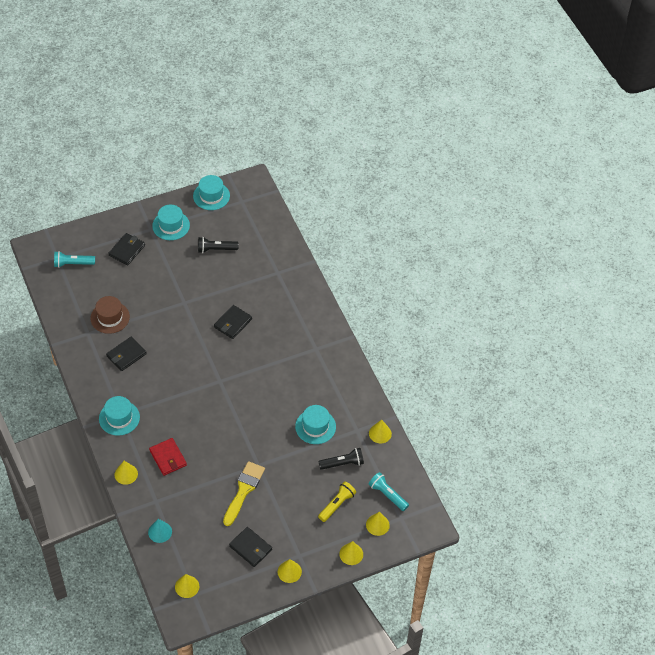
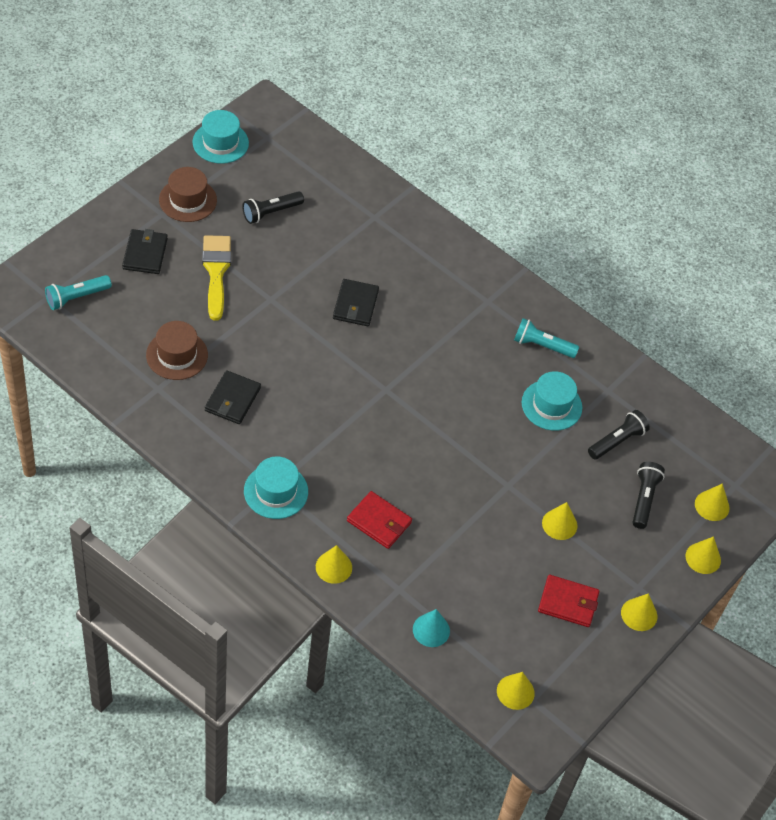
camera: 30 degrees left, 0 degrees up
turquoise hat [152,205,190,240] -> brown hat [159,167,217,222]
yellow brush [223,461,265,526] -> yellow brush moved to [202,235,231,320]
black wallet [229,527,272,567] -> red wallet [538,575,600,627]
yellow flashlight [318,481,356,522] -> black flashlight [633,462,665,529]
yellow cone [369,420,392,444] -> yellow cone moved to [542,502,578,540]
turquoise flashlight [369,472,409,511] -> turquoise flashlight moved to [514,318,579,358]

